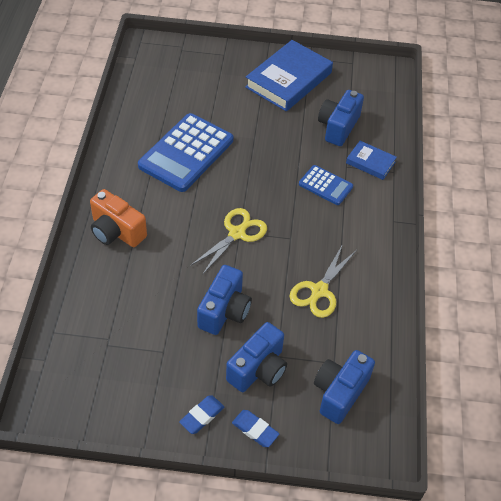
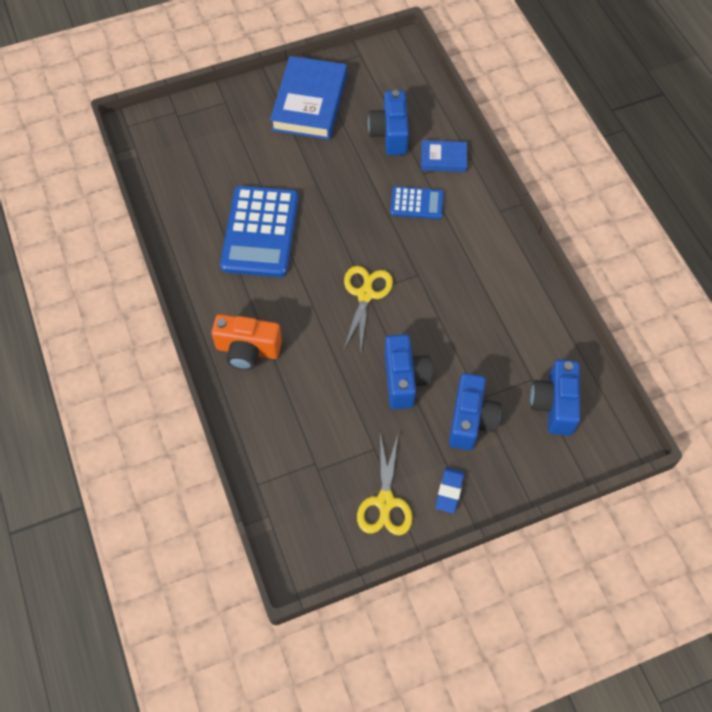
camera: 25 degrees left, 10 degrees up
blue eraser [232,410,279,447] -> none
yellow scissors [289,244,357,318] -> yellow scissors moved to [357,433,412,535]

